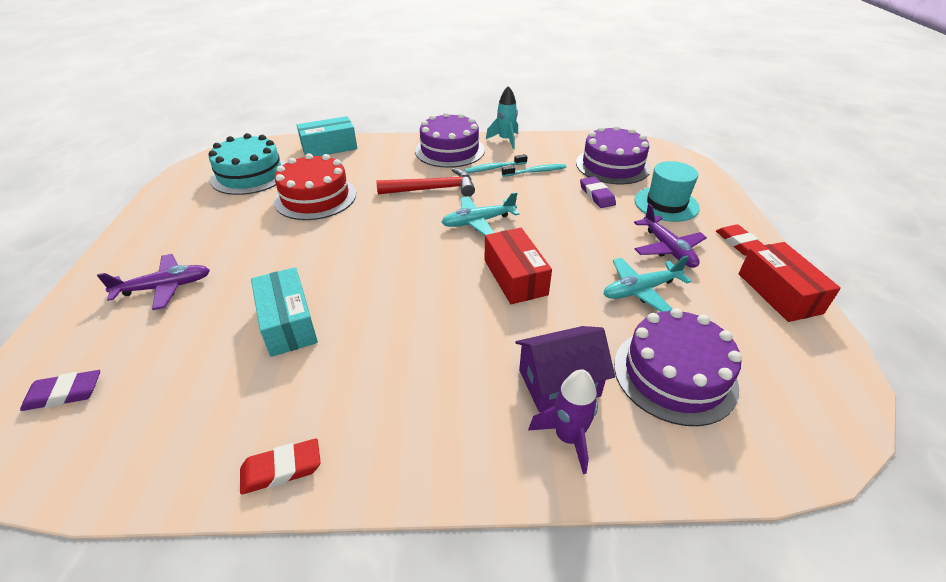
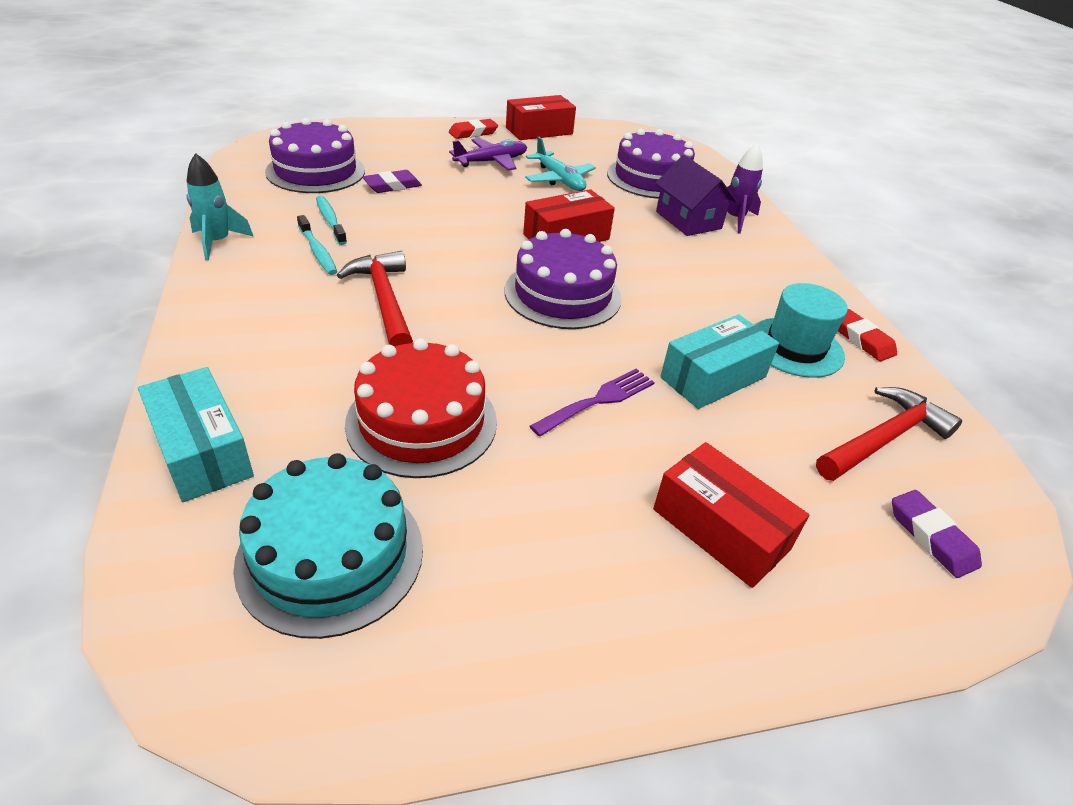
camera: 105 degrees left, 0 degrees up
purple plane [97,254,210,310] -> red box [653,442,809,588]
purple cake [415,112,485,168] -> purple cake moved to [505,229,622,329]
turquoise plane [441,192,520,236] -> none
turquoise hat [635,161,700,222] -> turquoise hat moved to [755,283,848,378]
none -> purple fork [530,368,655,437]
none -> red hammer [816,387,962,481]

